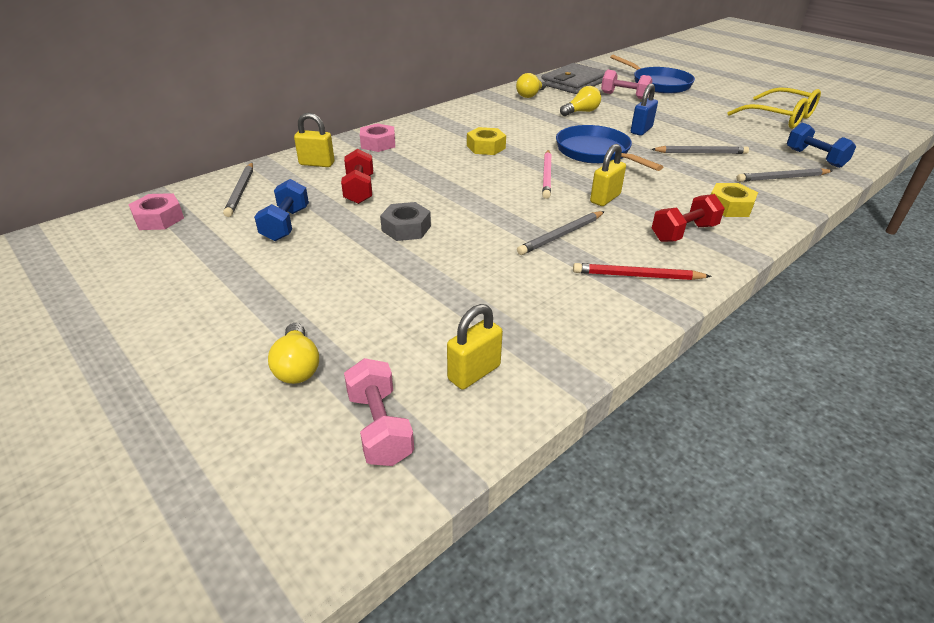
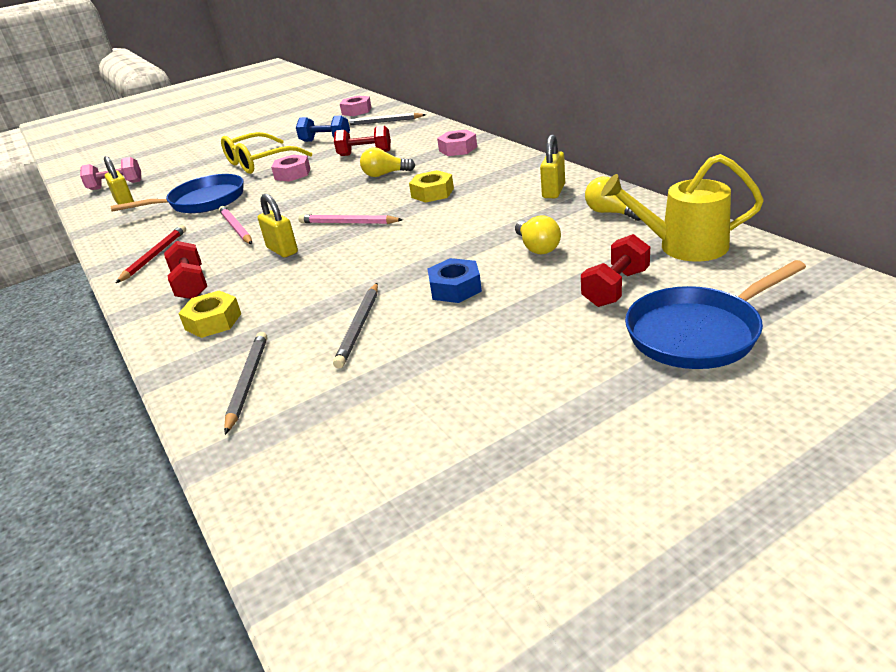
camera: 105 degrees right, 5 degrees down
yellow light bulb [268,323,319,384] -> yellow light bulb moved to [360,147,415,177]
yellow padlock [294,113,335,167] -> yellow padlock moved to [540,134,565,198]
grey nut [380,202,431,241] -> pink nut [271,155,311,182]
grey pencil [517,211,605,255] -> pink pencil [219,206,252,244]
grey wallet [542,63,606,94] -> yellow watering can [601,154,764,261]
blue pan [556,125,663,171] -> blue pan moved to [111,174,244,213]
pink dumbbell [601,70,652,99] -> red dumbbell [581,234,650,307]
blue padlock [631,83,658,136] -> blue nut [428,258,482,303]
yellow glasses [727,87,821,129] -> yellow glasses moved to [221,132,312,174]
blue dumbbell [787,123,856,168] -> none

